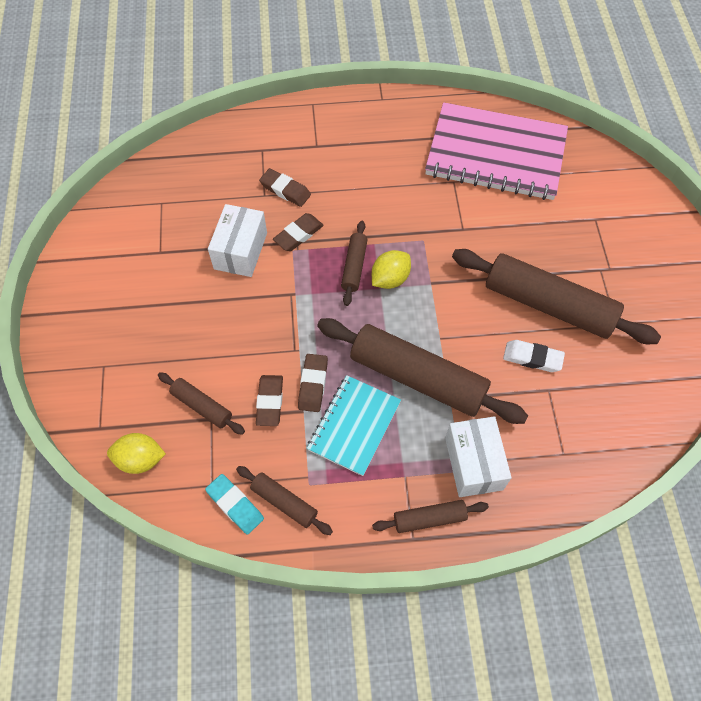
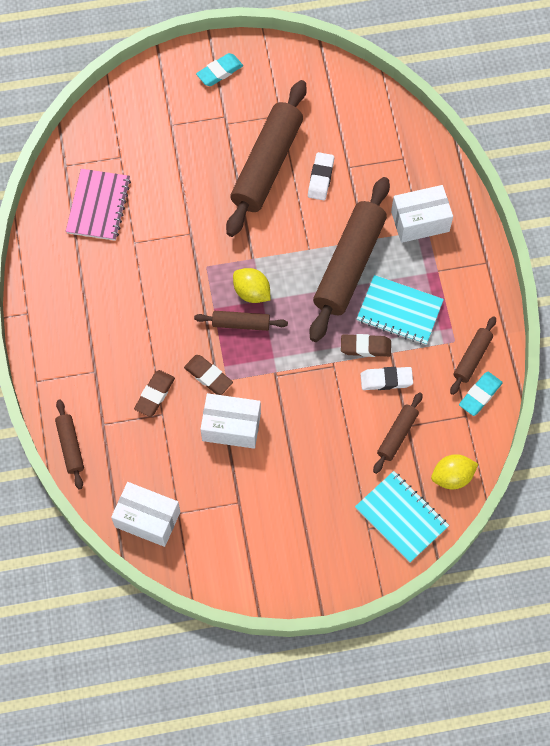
camera: 95 degrees left, 5 degrees up
yellow lemon [107,433,166,474] -> yellow lemon turned 75 degrees clockwise [431,454,478,489]
brown eraser [256,375,283,426] -> white eraser [360,367,413,390]
brown rolling pin [372,500,489,533] -> brown rolling pin moved to [55,399,84,490]
pink notebook [425,102,568,200] -> pink notebook [66,169,131,241], size x0.57
none -> white box [111,482,180,547]
none -> turquoise eraser [196,53,243,86]
none -> turquoise notebook [355,471,449,563]

